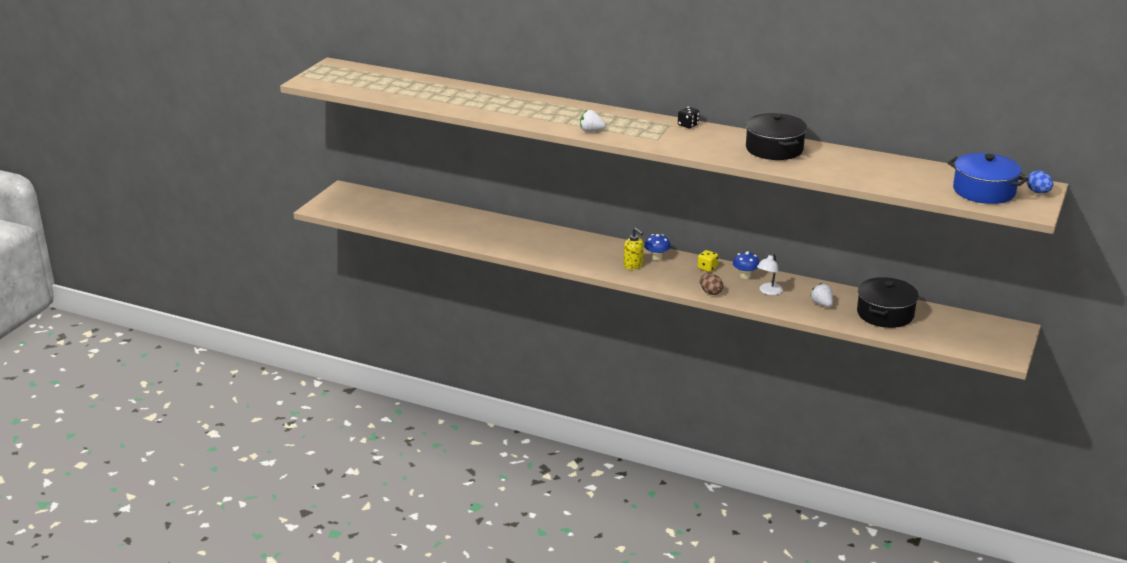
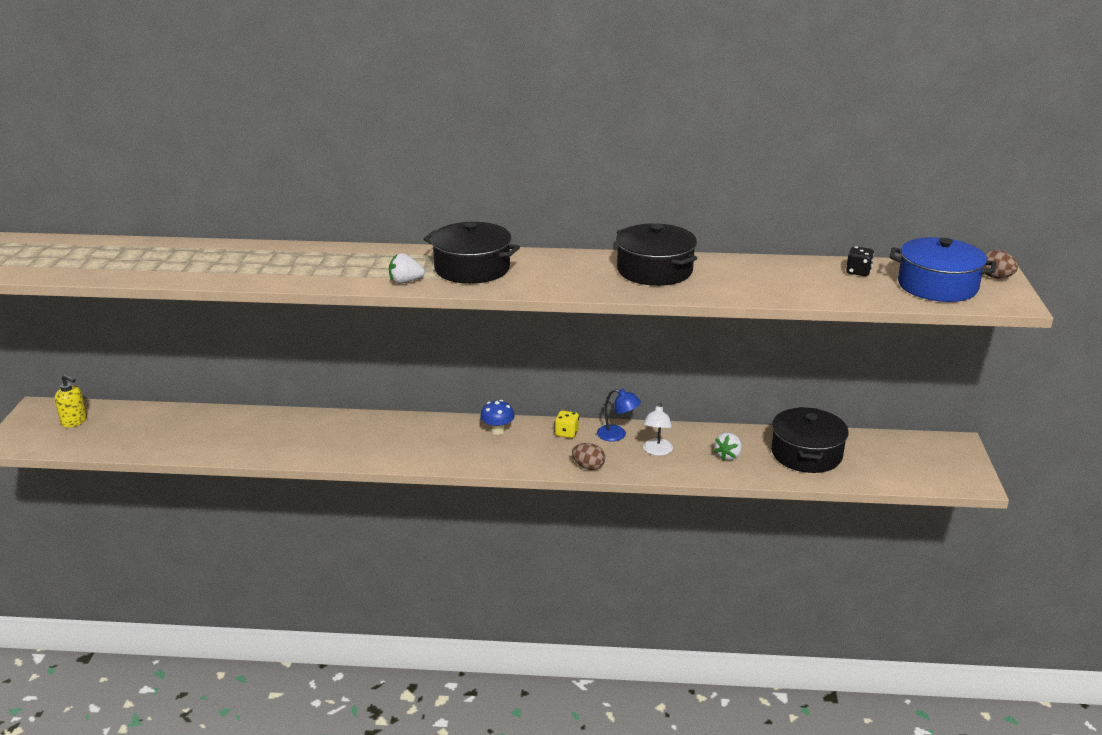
camera: 20 degrees left, 0 degrees up
yellow soap dispenser [624,228,644,270] -> yellow soap dispenser moved to [55,374,87,428]
black dice [678,107,700,128] -> black dice moved to [846,246,874,276]
blue mushroom [733,251,759,279] -> blue lamp [597,389,641,441]
white strawberry [810,283,833,307] -> white strawberry turned 105 degrees counterclockwise [714,433,742,461]
blue egg [1027,171,1053,193] -> brown egg [983,250,1018,279]
none -> black pot [424,222,520,284]

